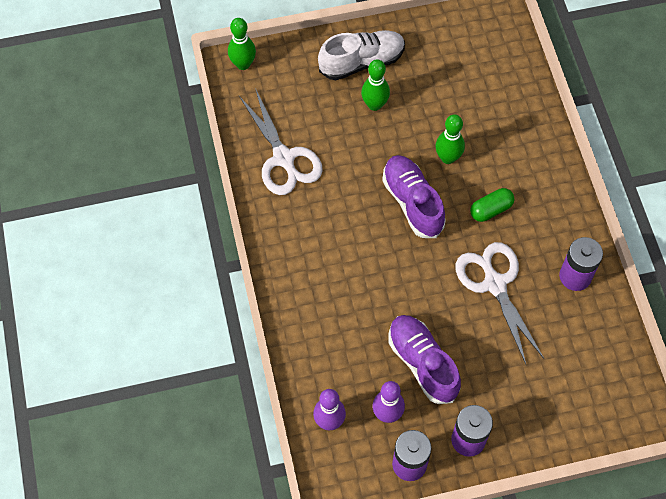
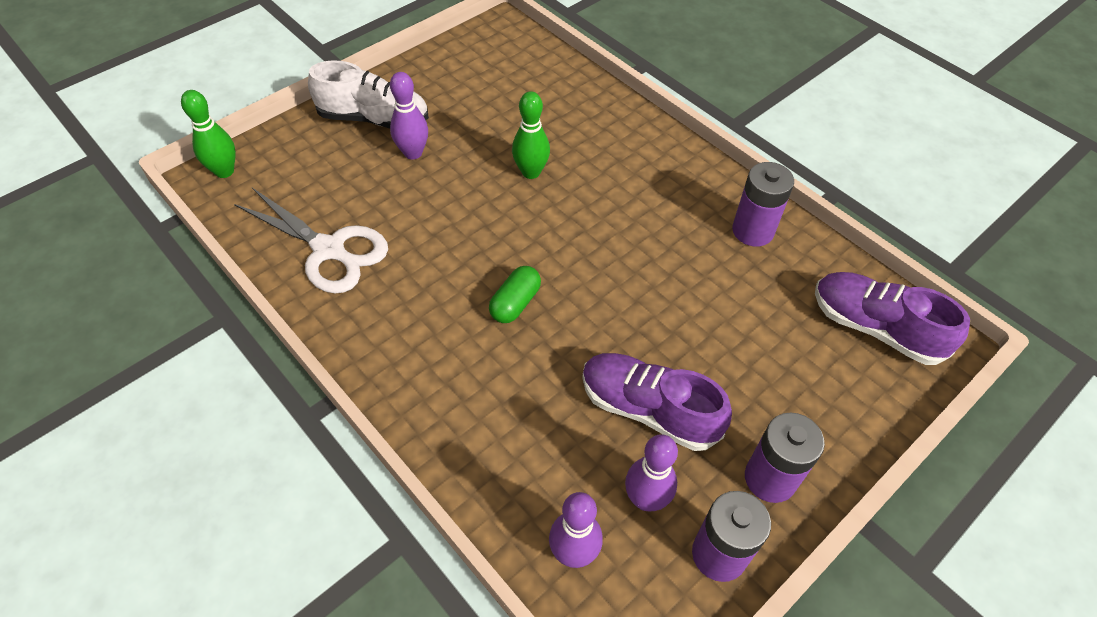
camera: 30 degrees left, 10 degrees down
white shoe [318,30,405,80] -> white shoe turned 60 degrees clockwise [308,60,429,129]
green bowling pin [361,59,390,111] -> purple bowling pin [390,72,428,160]
purple shoe [382,155,446,238] -> purple shoe moved to [815,272,970,365]
white scissors [455,242,544,364] -> none
green capsule [470,188,514,222] -> green capsule moved to [489,266,541,323]

